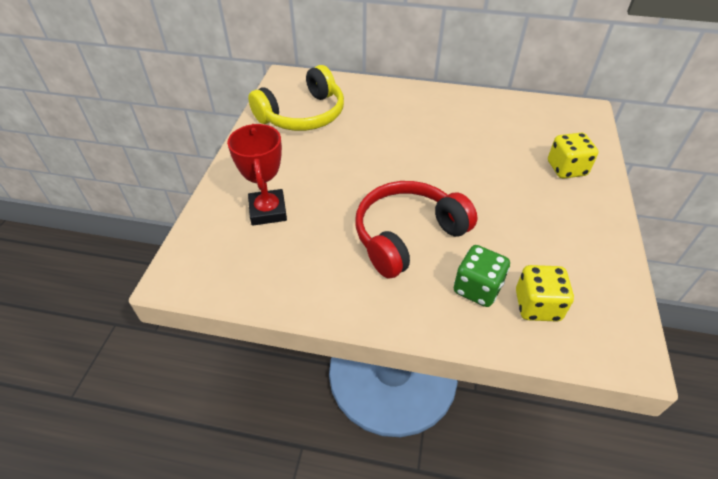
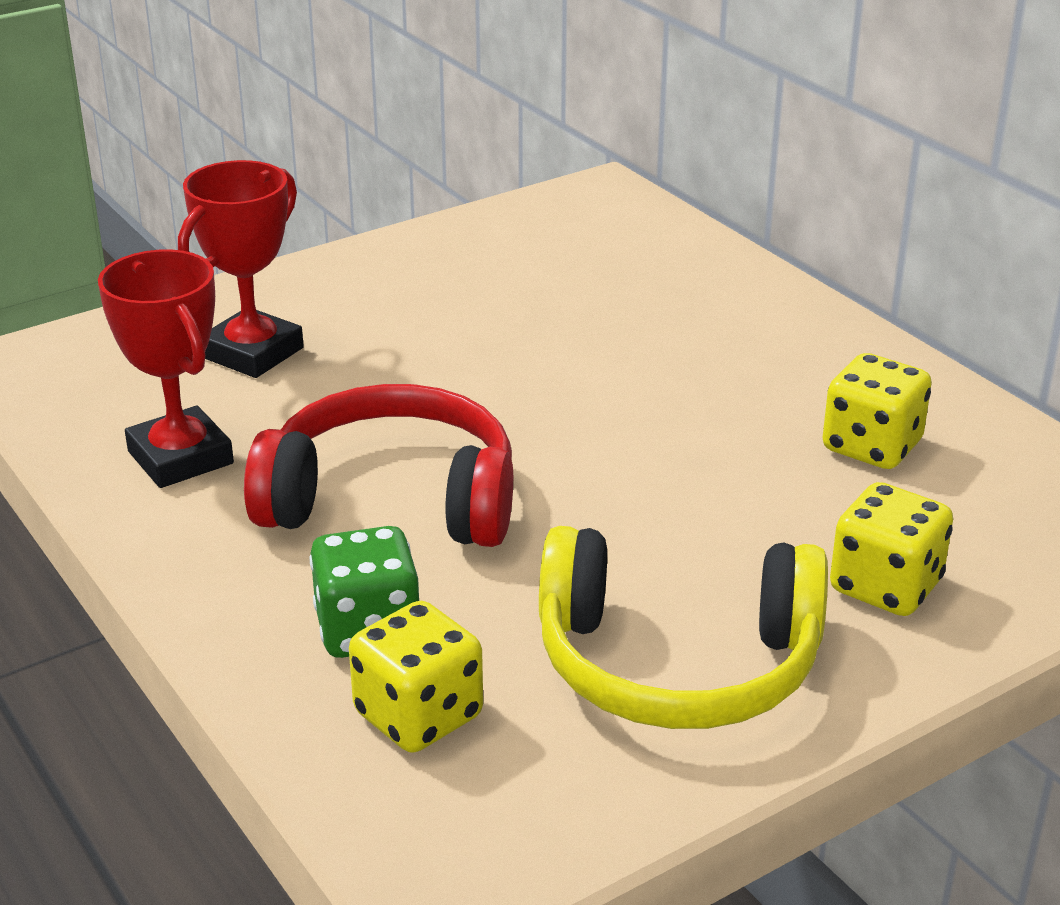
camera: 45 degrees right, 15 degrees down
yellow headphones [248,65,344,131] -> yellow headphones moved to [539,526,828,729]
none -> red trophy [98,249,234,488]
none -> yellow dice [822,353,932,469]

